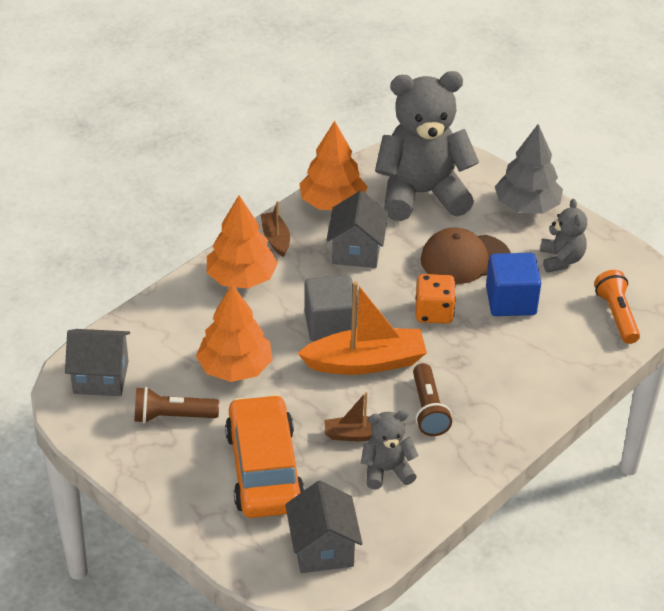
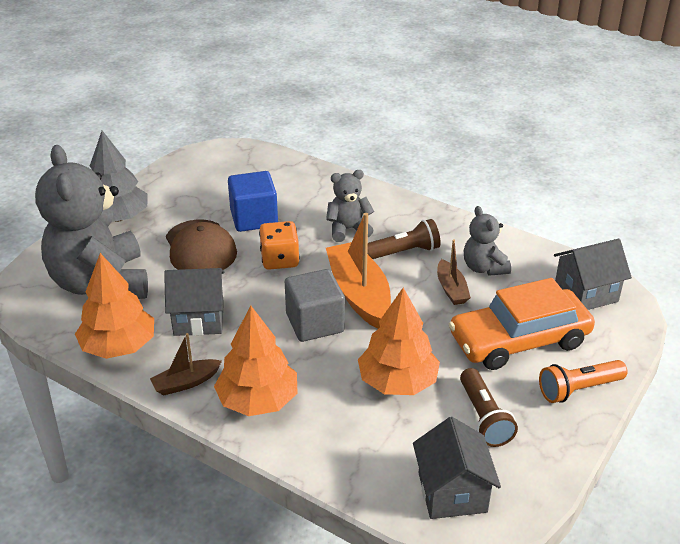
camera: 100 degrees left, 5 degrees down
grey teddy bear [540,199,587,273] -> grey teddy bear moved to [326,170,374,242]
orange flashlight [594,270,640,344] -> orange flashlight moved to [539,360,627,403]

